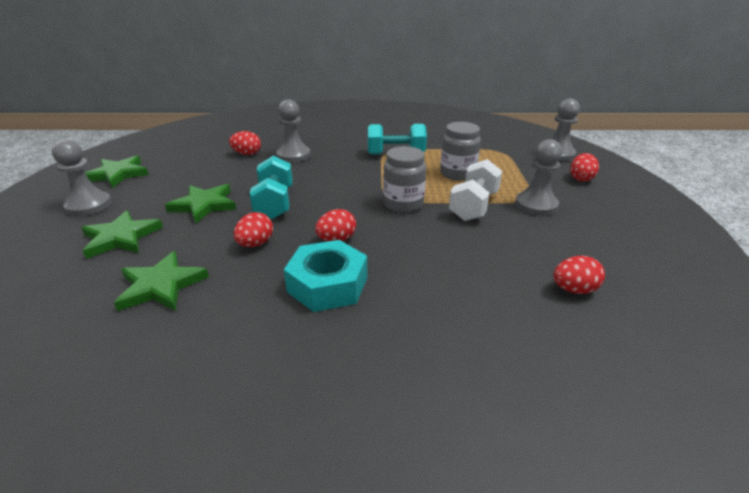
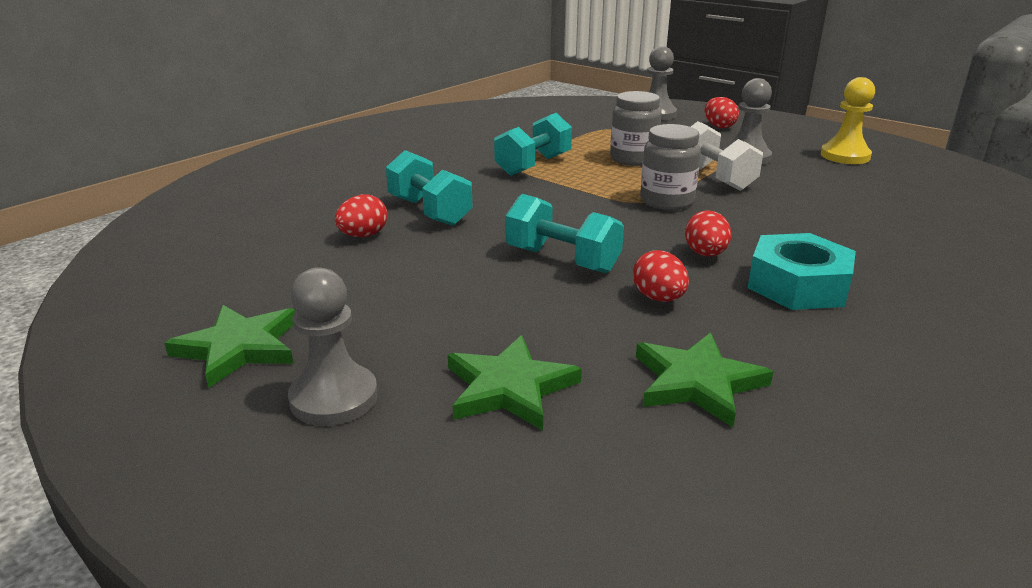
camera: 50 degrees left, 5 degrees down
green star [165,184,236,224] -> none
grey pawn [276,99,310,163] -> turquoise dumbbell [386,150,473,226]
red egg [553,256,605,294] -> none
none -> yellow pawn [821,77,875,164]

